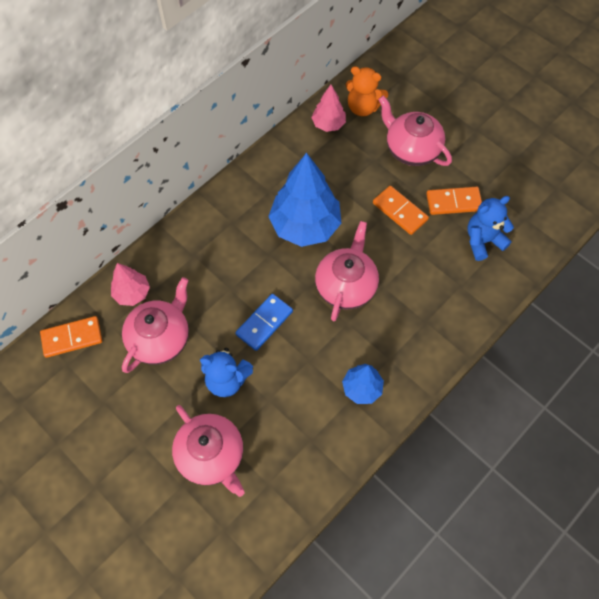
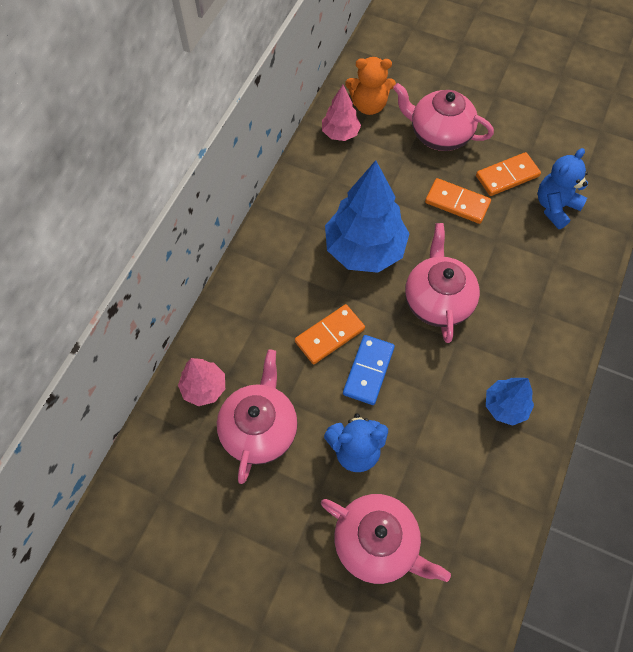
camera: 20 degrees left, 0 degrees up
orange domino [40,316,102,358] -> orange domino moved to [295,304,365,364]

